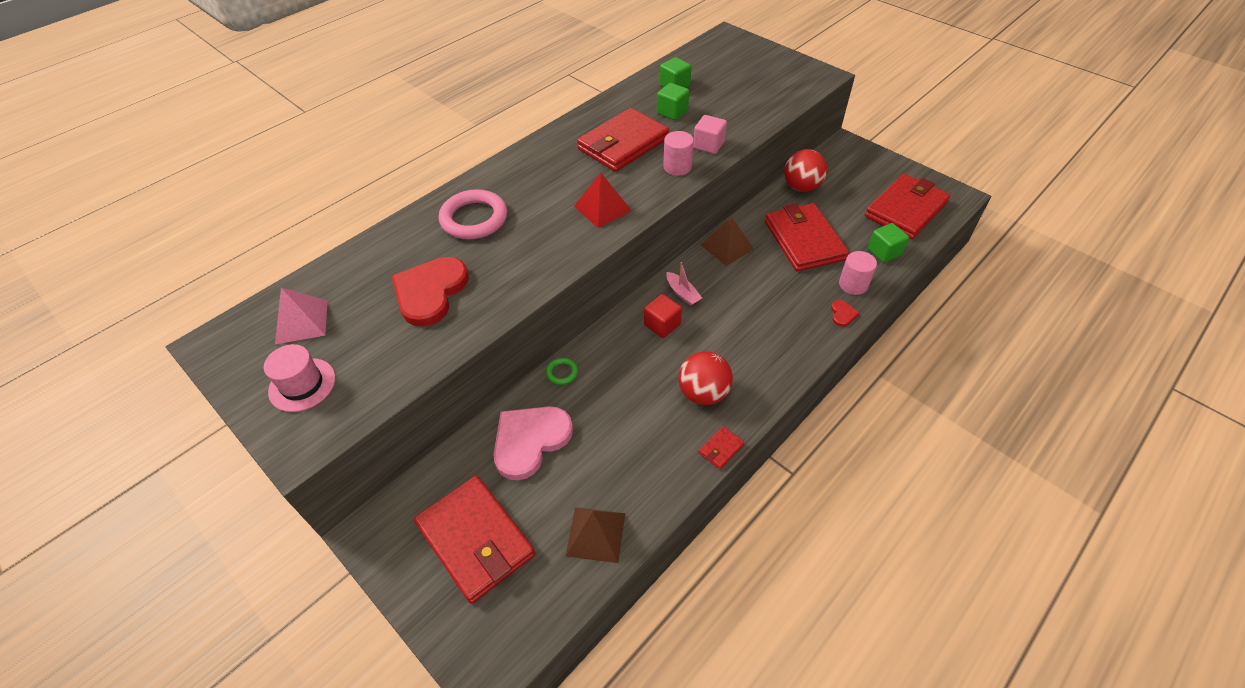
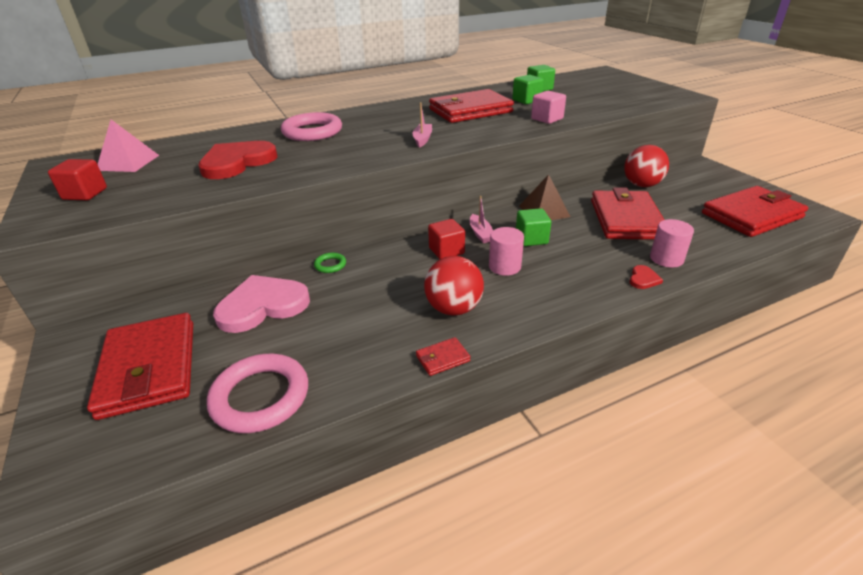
camera: 20 degrees right, 15 degrees down
pink hat [264,344,335,412] -> red cube [48,159,107,200]
brown pyramid [566,507,625,563] -> pink ring [207,354,308,433]
red pyramid [574,173,632,228] -> pink boat [412,102,432,148]
pink cylinder [663,131,694,176] -> pink cylinder moved to [489,227,524,276]
green cube [868,223,909,263] -> green cube moved to [516,208,551,246]

